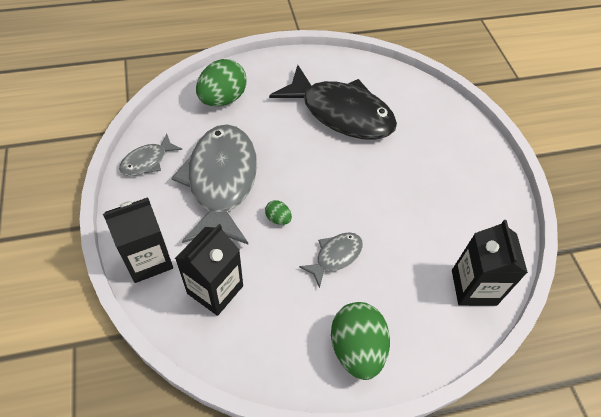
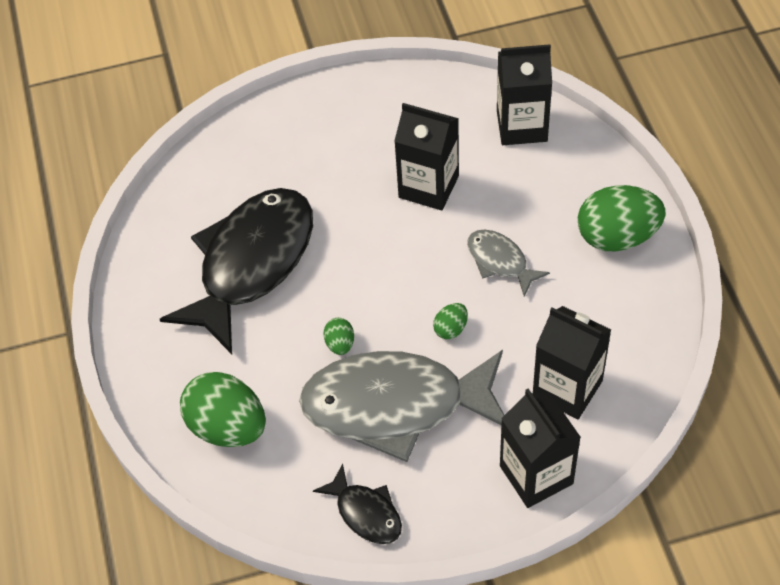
camera: 85 degrees left, 0 degrees up
grey fish [119,134,182,176] -> black fish [313,463,402,544]
none -> green egg [323,318,354,355]
none -> black carton [394,103,459,211]

